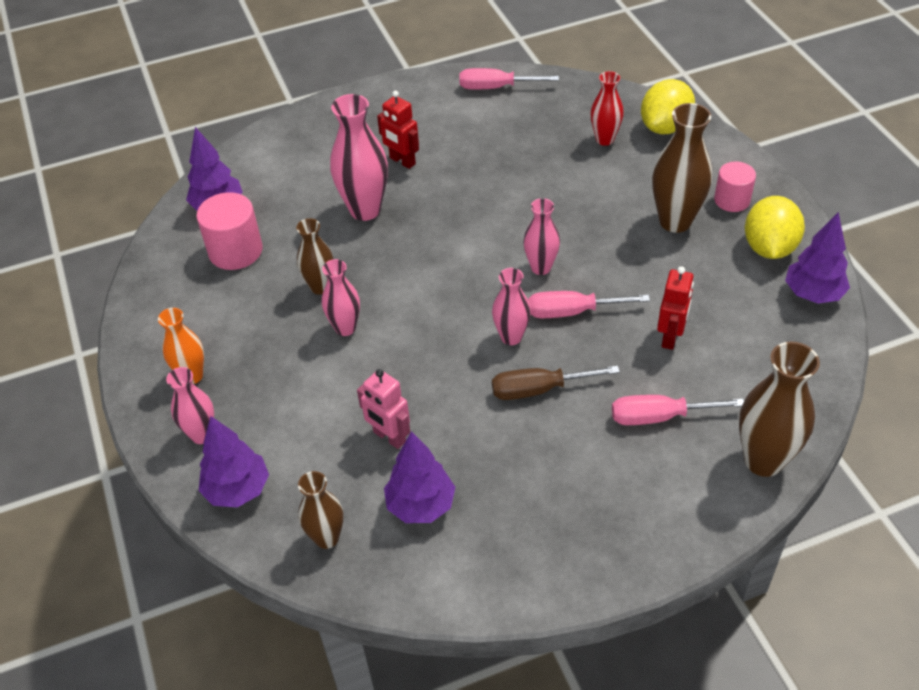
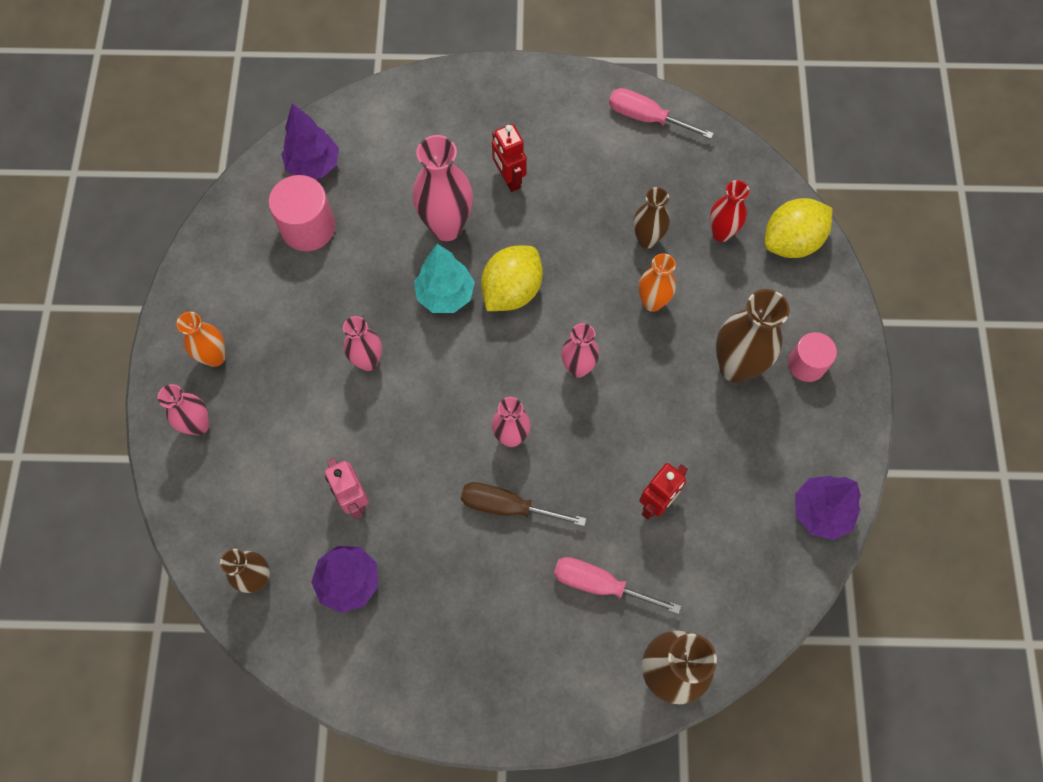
camera: 20 degrees right, 20 degrees up
purple tree [199,416,269,507] -> none
brown vase [296,218,334,295] -> brown vase moved to [633,187,670,249]
pink screwdriver [528,291,650,318] -> none
yellow lemon [745,196,805,259] -> yellow lemon moved to [481,246,543,311]
none -> turquoise tree [414,244,475,313]
none -> orange vase [639,253,676,312]

